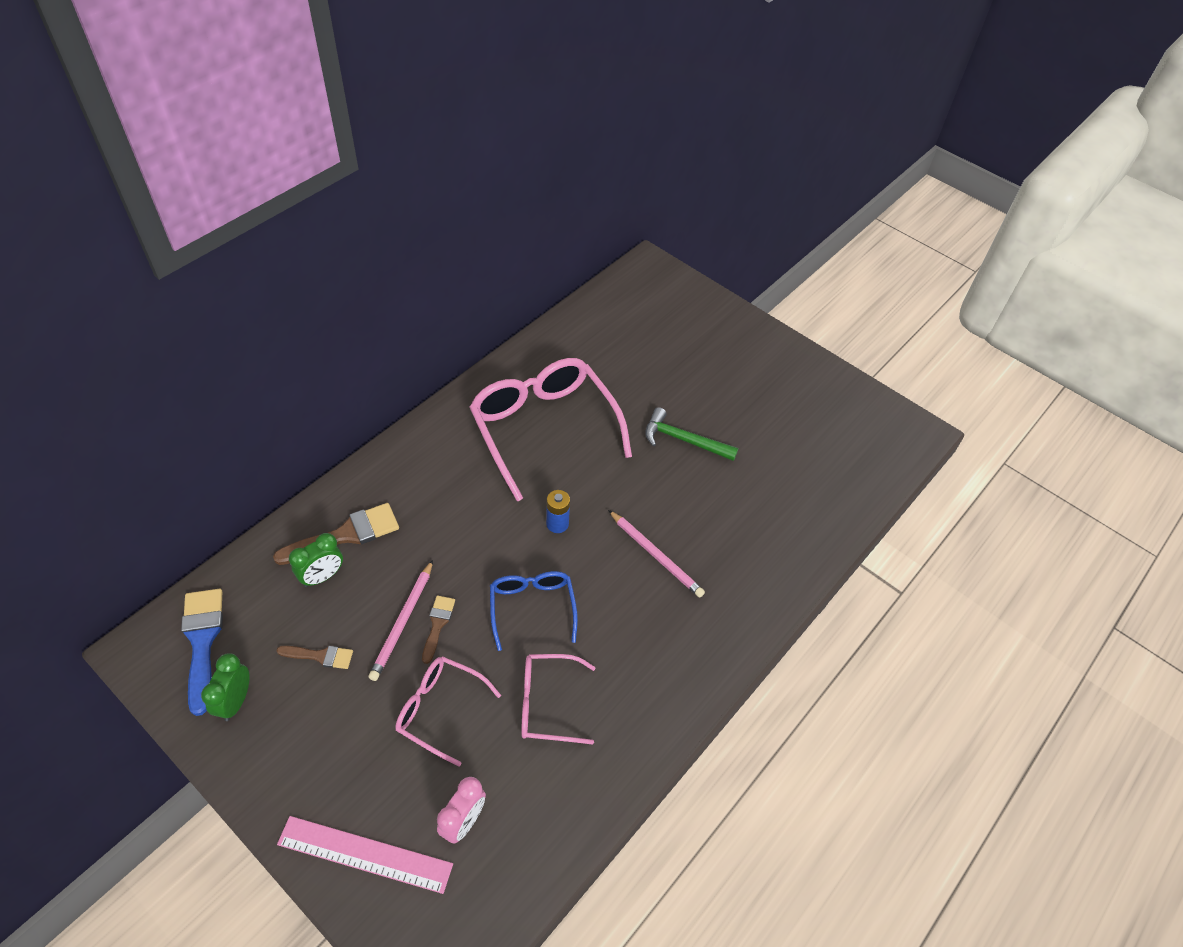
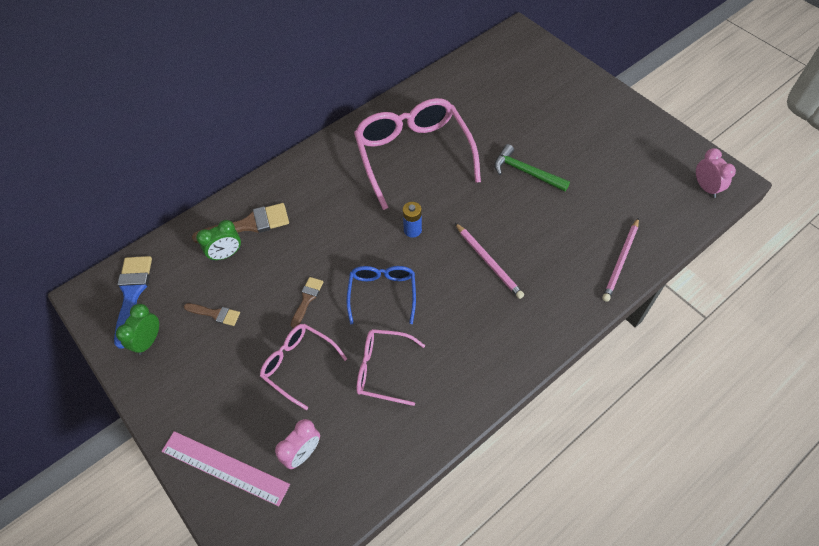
camera: 15 degrees right, 5 degrees up
pink pencil [368,560,433,681] -> pink pencil moved to [602,217,639,302]
none -> pink clock [696,148,736,198]

